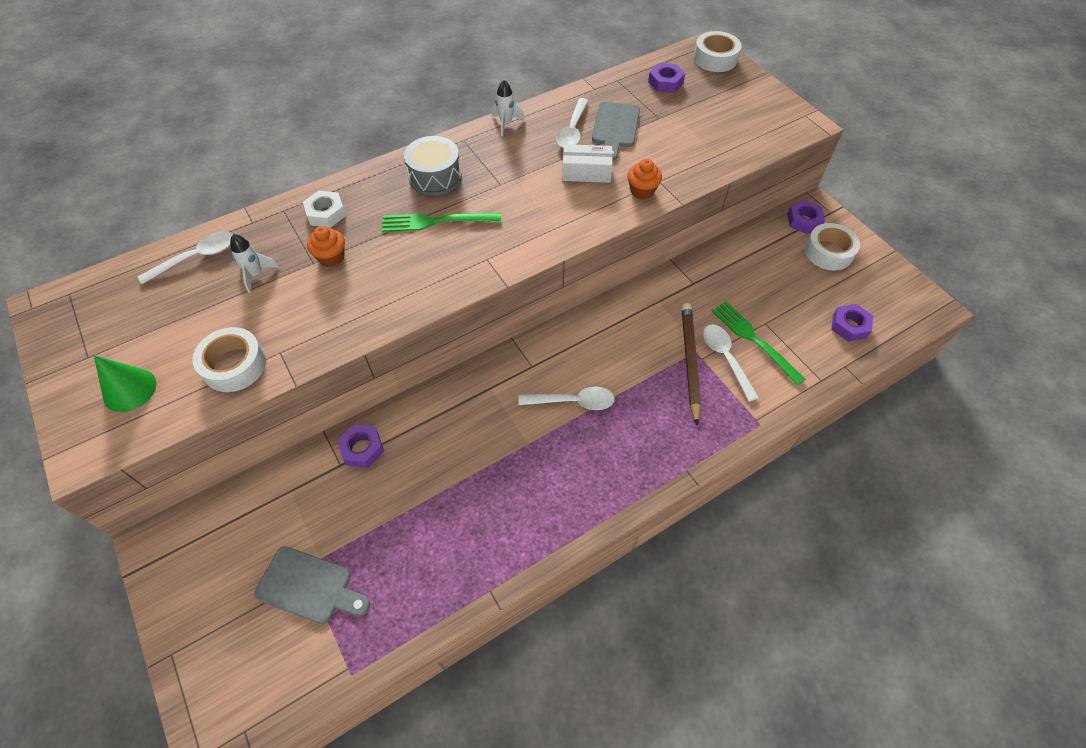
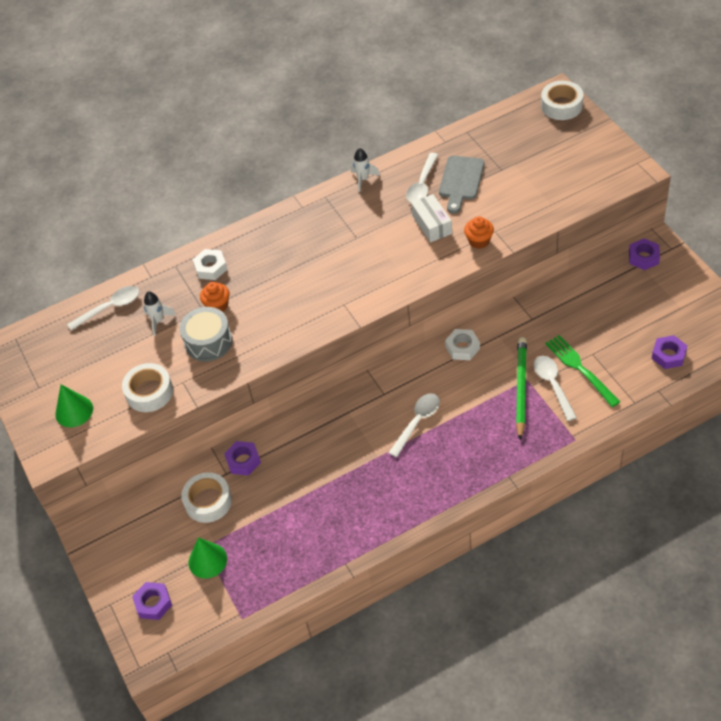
camera: 10 degrees right, 5 degrees down
grey cutting board [254,546,370,624] -> green cone [188,537,227,579]
green fork [382,213,501,232] -> none
grey drum [404,136,462,196] -> grey drum moved to [179,307,233,361]
white spoon [519,387,615,410] -> white spoon turned 60 degrees counterclockwise [389,393,440,457]
white box [562,144,613,183] -> white box turned 60 degrees clockwise [411,194,452,243]
purple nut [648,63,685,93] -> purple nut moved to [132,582,172,620]
brown pencil [681,303,701,426] -> green pencil [516,337,527,440]
white tape [805,223,860,271] -> white tape moved to [181,472,232,523]
none -> white nut [445,329,480,360]

